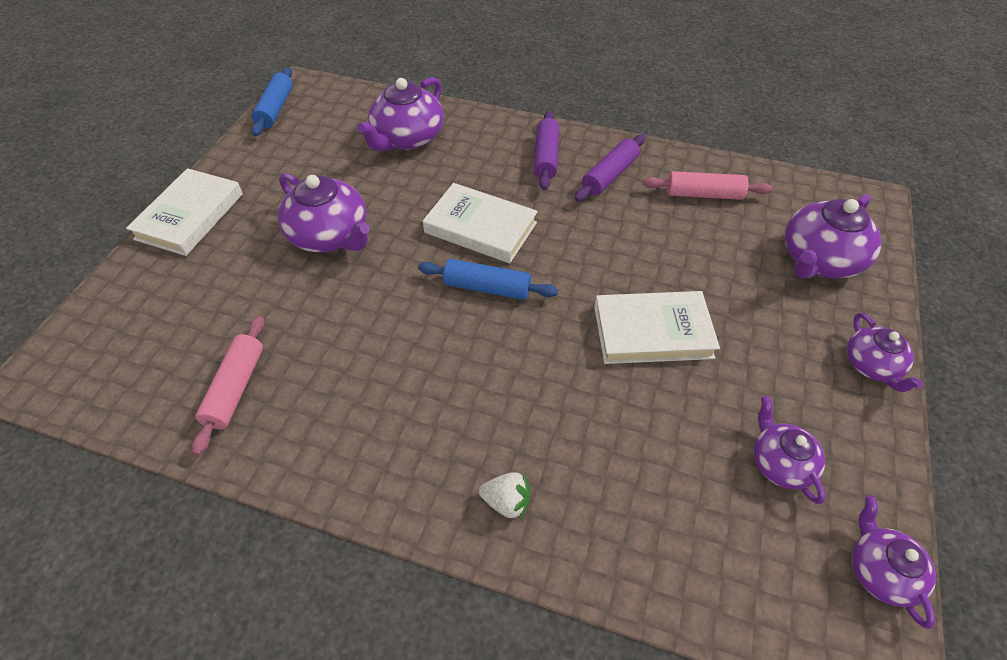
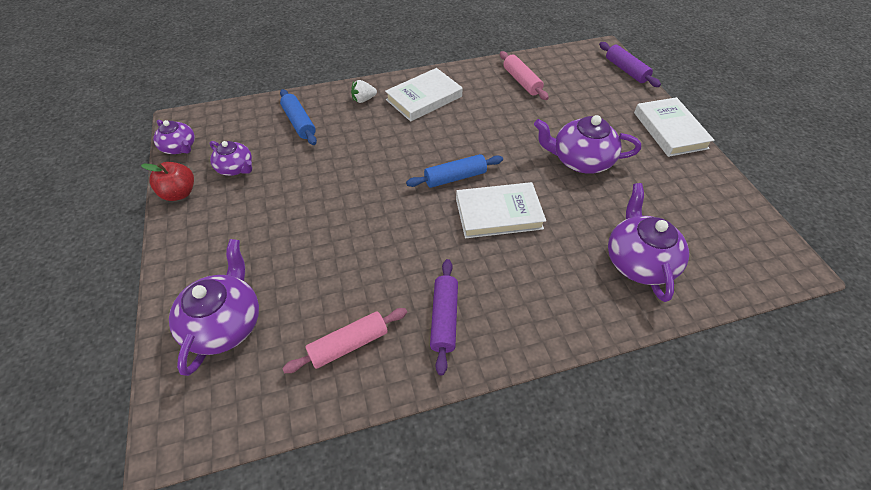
camera: 145 degrees right, 0 degrees up
blue rolling pin [252,67,293,136] -> blue rolling pin moved to [280,89,317,145]
purple rolling pin [534,111,559,190] -> purple rolling pin moved to [599,42,661,87]
white book [594,291,720,364] -> white book moved to [385,68,463,122]
purple teapot [847,312,924,392] -> none
none -> red apple [141,162,194,201]

